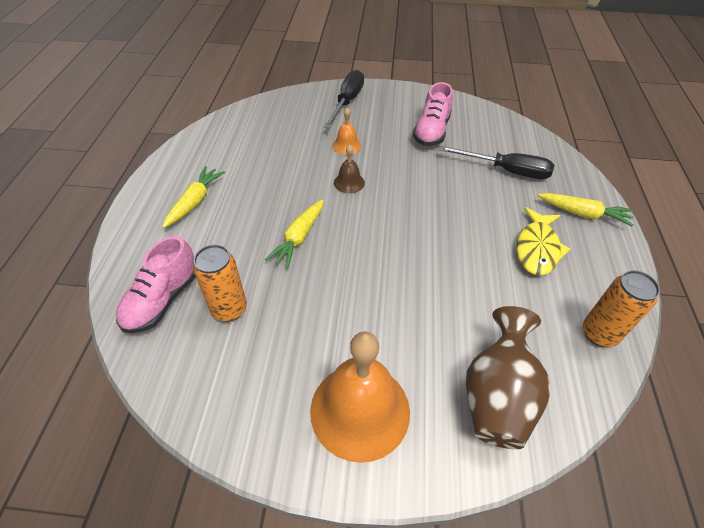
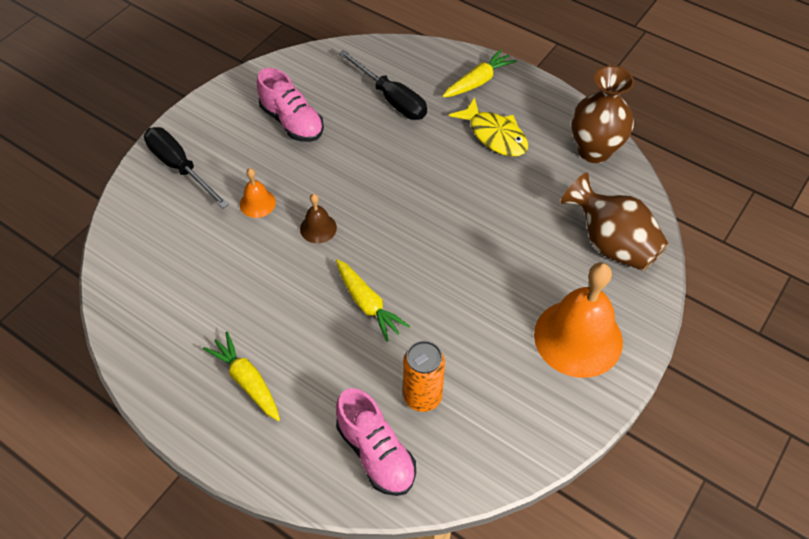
camera: 60 degrees left, 5 degrees up
black screwdriver [439,146,554,179] -> black screwdriver turned 90 degrees clockwise [338,50,427,120]
orange can [583,270,660,347] -> brown vase [571,66,634,163]

